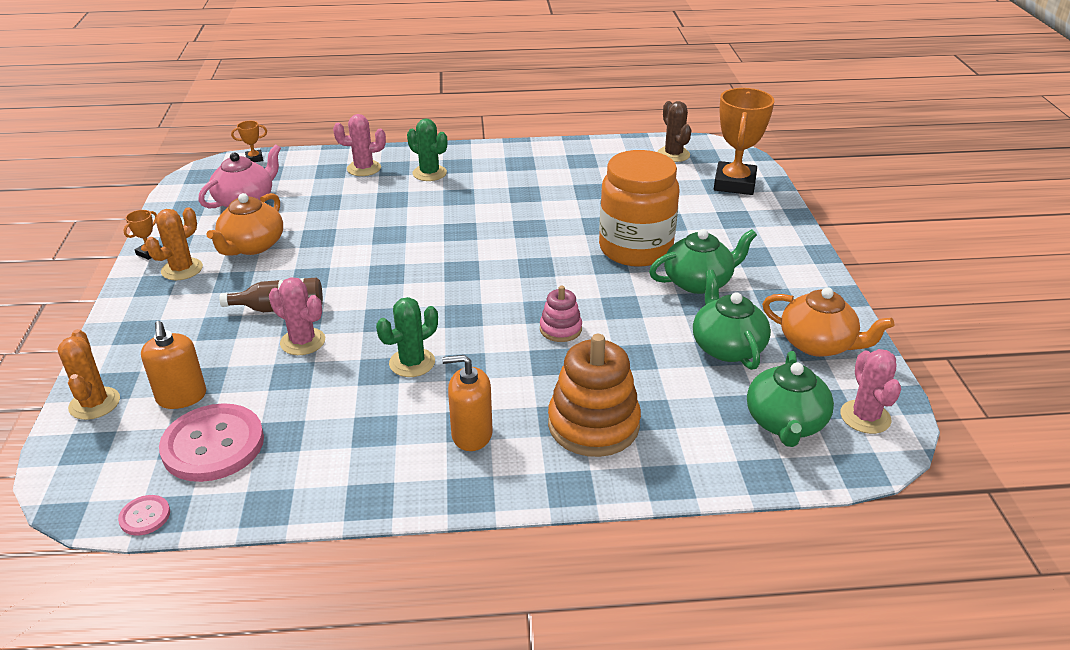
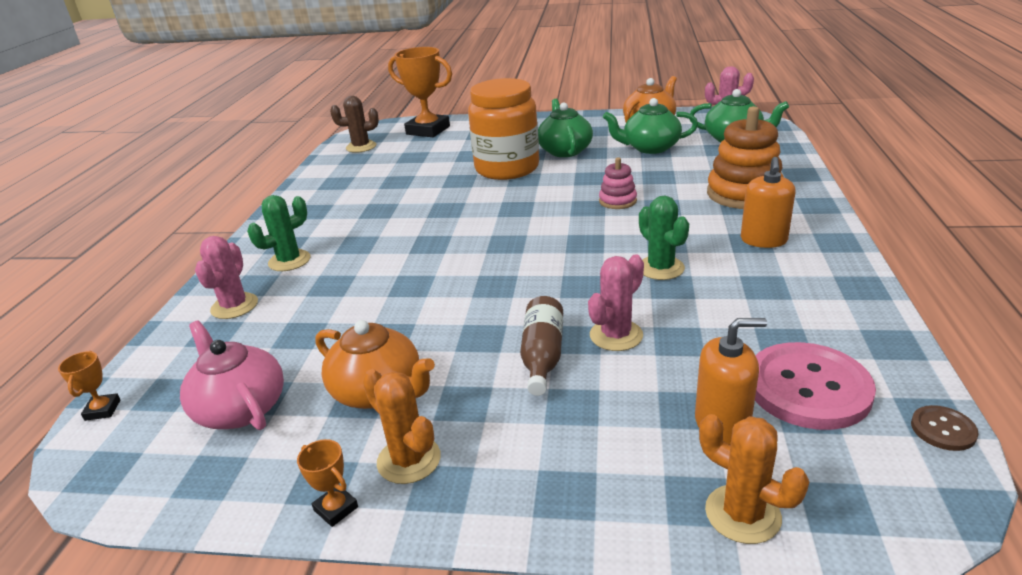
camera: 75 degrees left, 5 degrees down
orange cactus [58,329,120,420] -> orange cactus turned 45 degrees clockwise [699,414,809,544]
pink button [118,495,170,536] -> brown button [911,405,979,451]

